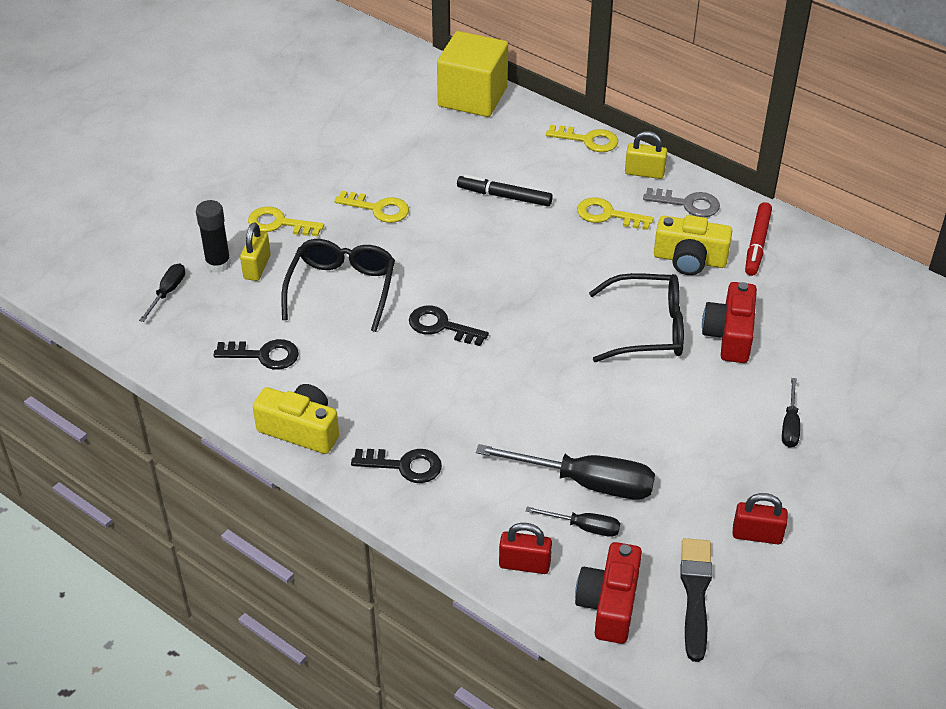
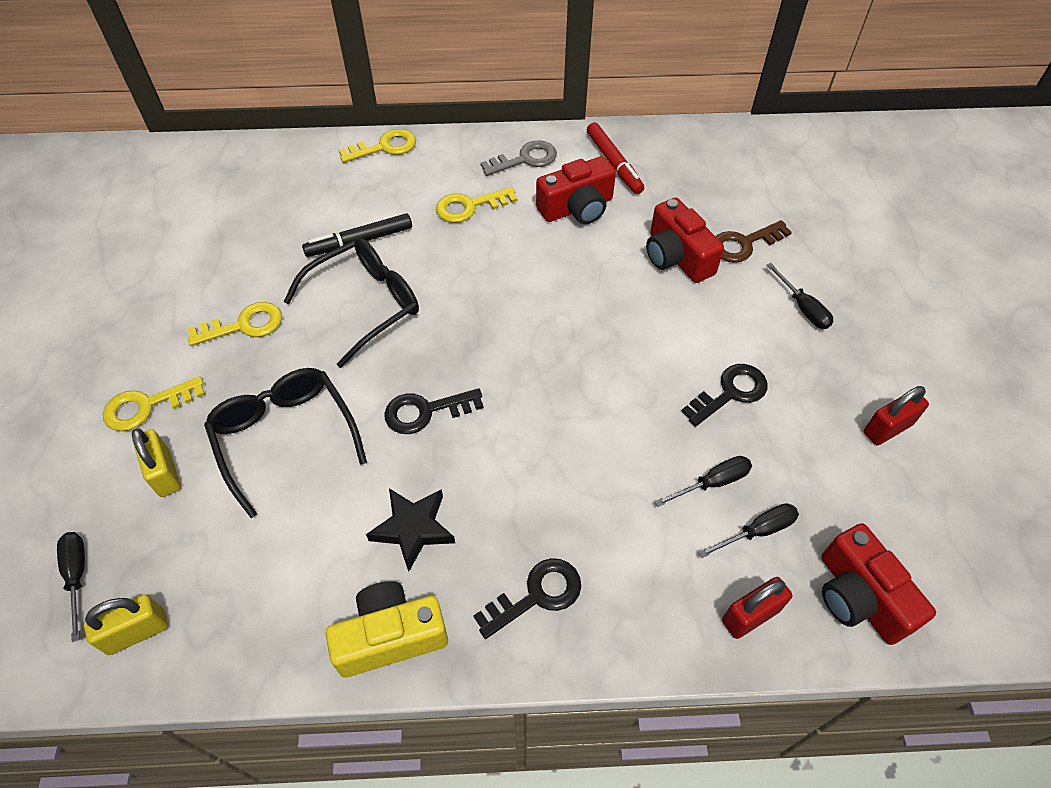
camera: 40 degrees left, 10 degrees up
black glue stick [196,200,231,273] -> none
black key [213,339,299,370] -> black key moved to [681,364,768,427]
yellow cube [437,31,508,117] -> none
black screwdriver [476,444,655,500] -> black screwdriver [655,456,752,507], size x0.52
black glasses [589,273,684,362] -> black glasses moved to [283,237,419,368]
yellow padlock [625,131,667,179] -> yellow padlock moved to [84,594,168,655]
yellow camera [654,215,732,275] -> red camera [536,156,616,224]
black brush [680,538,712,662] -> none
none -> black star [366,488,455,572]
none -> brown key [716,220,792,263]

